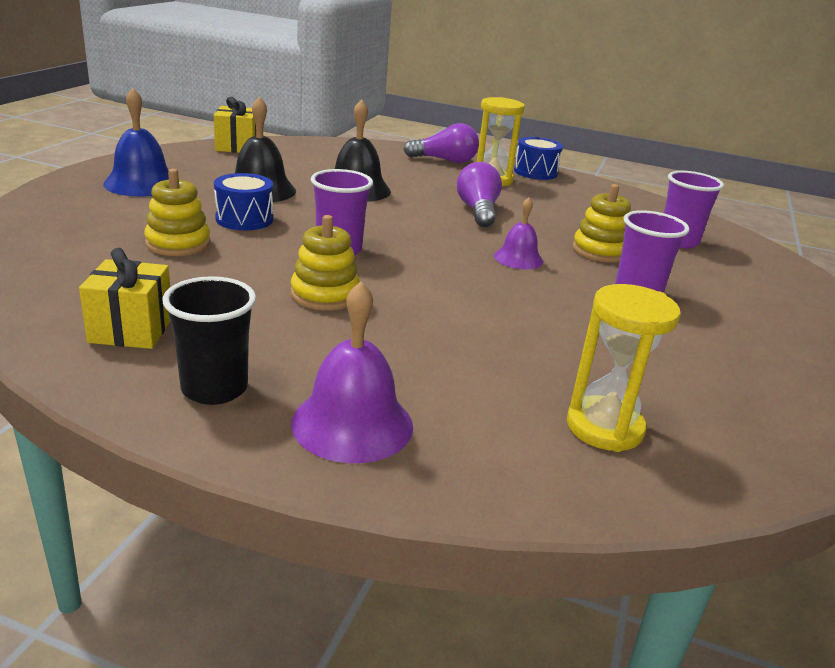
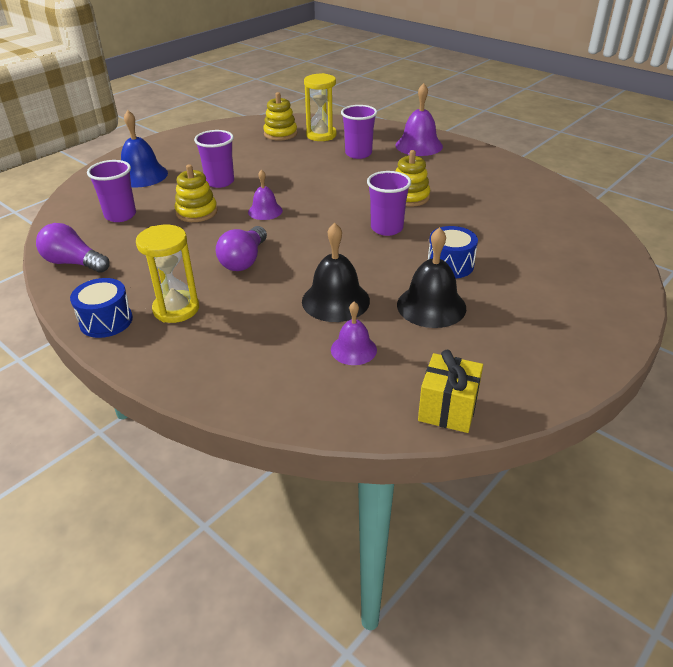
camera: 155 degrees left, 10 degrees up
yellow gift [79,248,170,349] -> none
blue bell [103,88,169,196] -> blue bell moved to [121,110,168,188]
yellow stacking toy [144,169,211,256] -> yellow stacking toy moved to [263,92,297,141]
black cup [162,276,256,405] -> none
purple light bulb [404,123,479,163] -> purple light bulb moved to [36,223,110,273]
none -> purple bell [331,301,377,365]
none -> purple cup [341,105,377,159]

